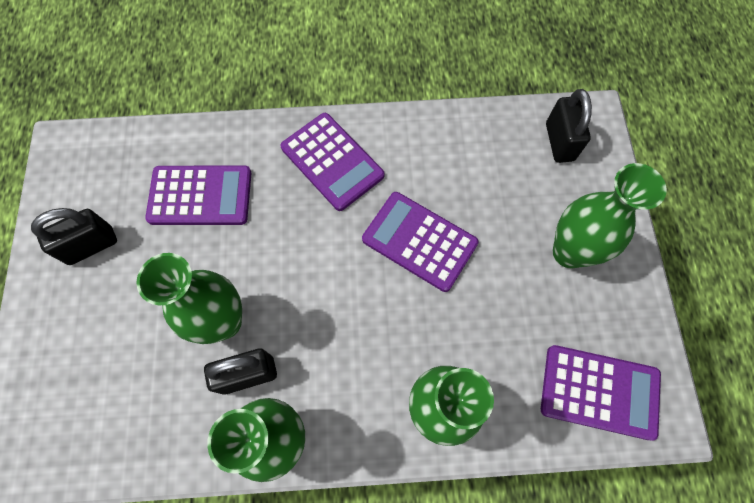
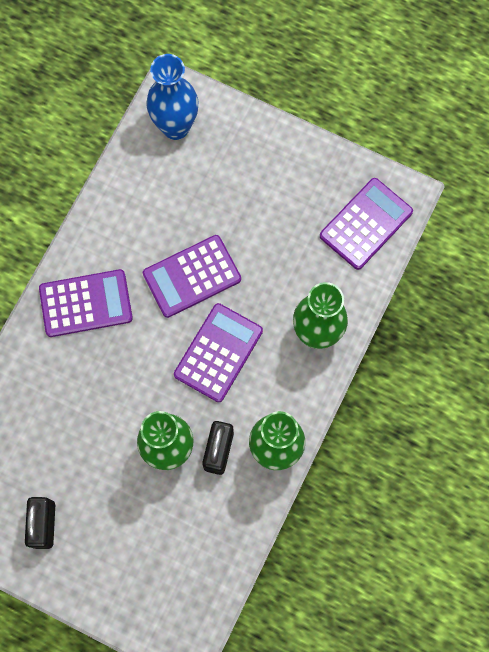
camera: 60 degrees left, 5 degrees up
purple calculator [145,166,252,225] -> purple calculator moved to [174,303,263,402]
black padlock [546,89,592,163] -> blue vase [147,54,198,140]
green vase [553,163,667,268] -> none

